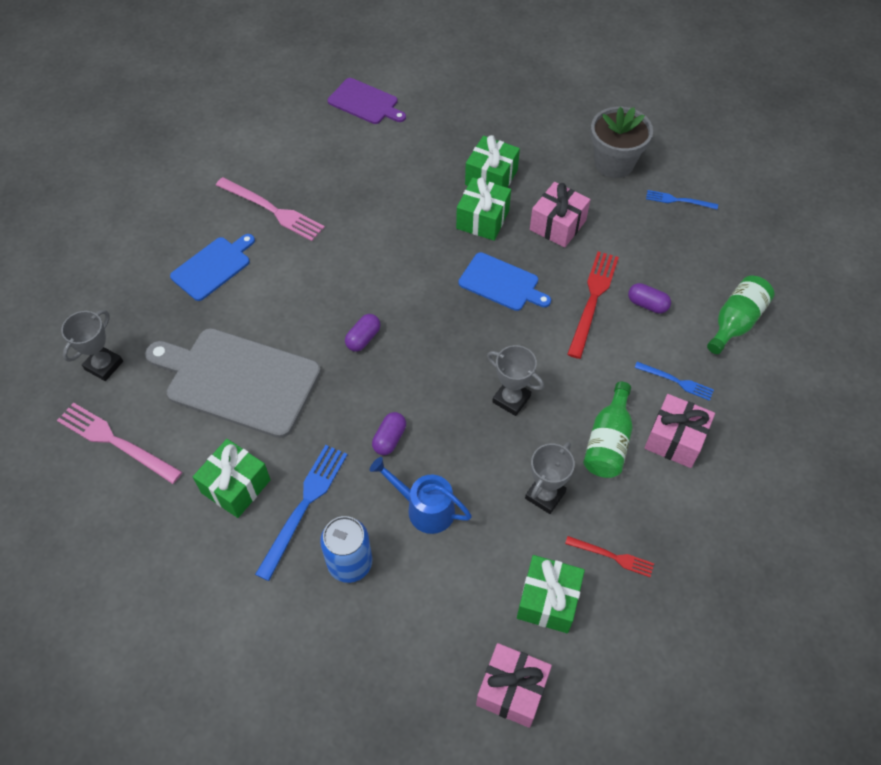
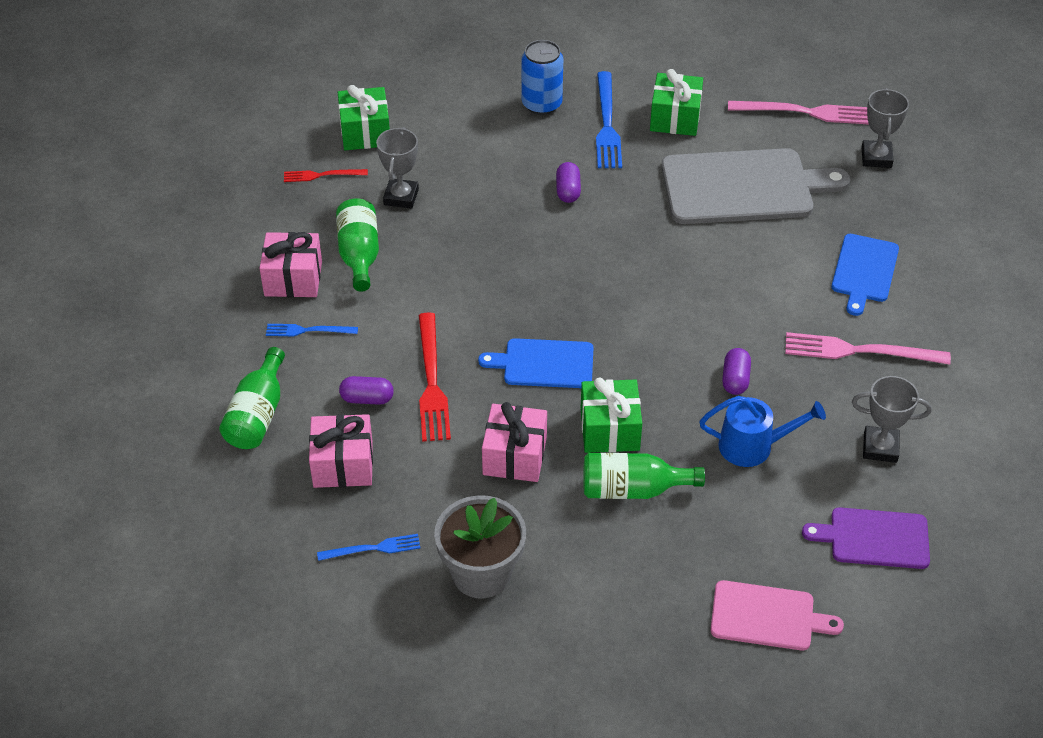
camera: 155 degrees right, 10 degrees down
purple capsule [345,314,381,351] -> purple capsule moved to [722,348,751,395]
blue watering can [370,457,472,534] -> blue watering can moved to [699,396,826,467]
green gift [465,135,520,188] -> green bottle [583,453,705,499]
pink gift [476,643,552,728] -> pink gift moved to [309,414,373,488]
grey trophy [487,345,544,416] -> grey trophy moved to [852,376,931,463]
none -> pink cutting board [711,580,844,651]

